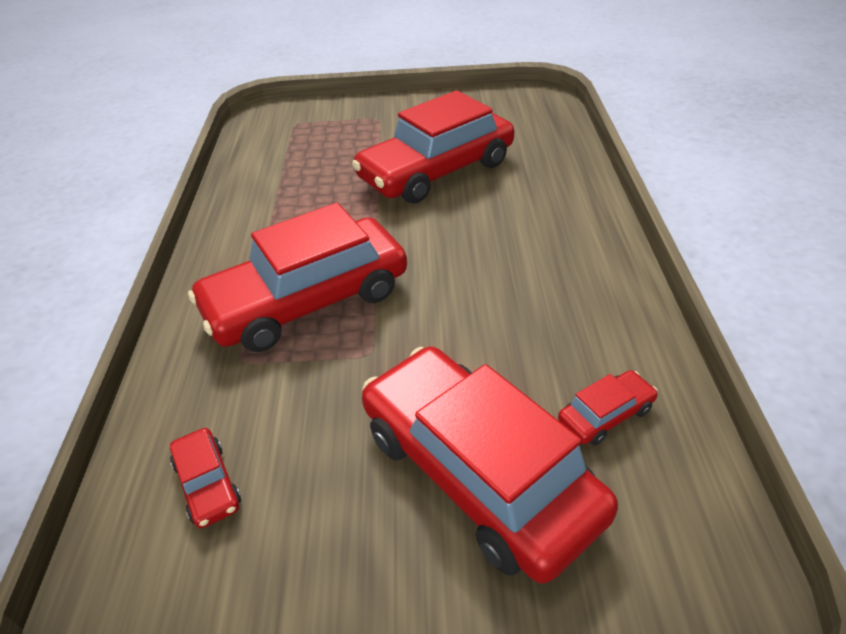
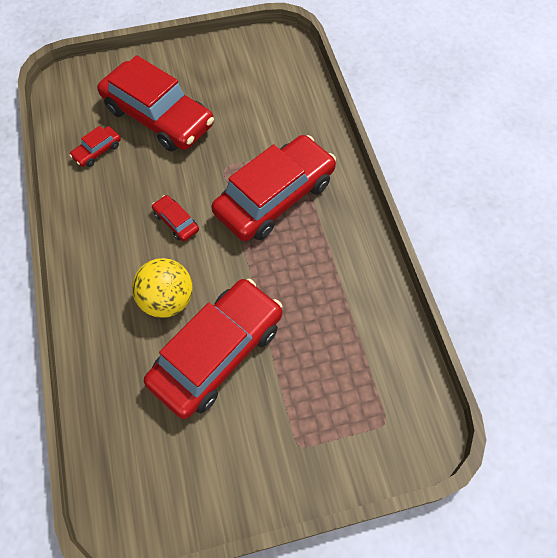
camera: 165 degrees right, 20 degrees up
red car [170,428,241,528] -> red car moved to [152,195,199,241]
none -> yellow ball [132,258,193,318]

